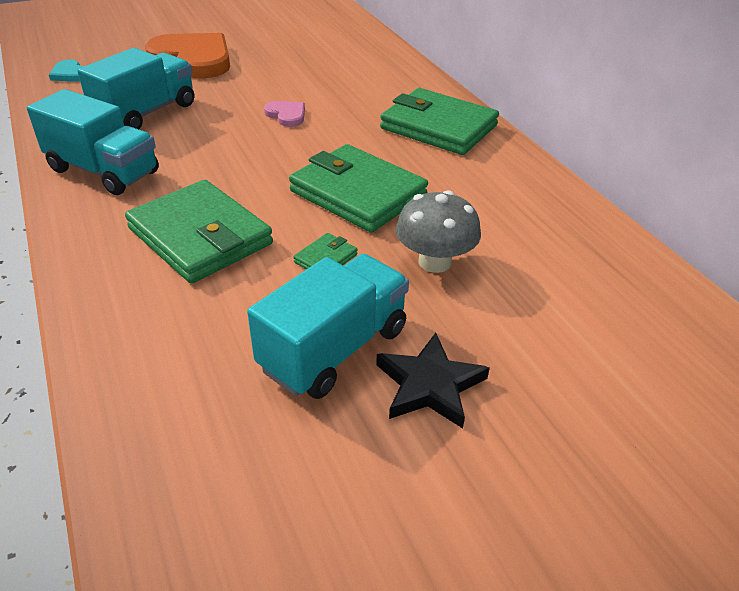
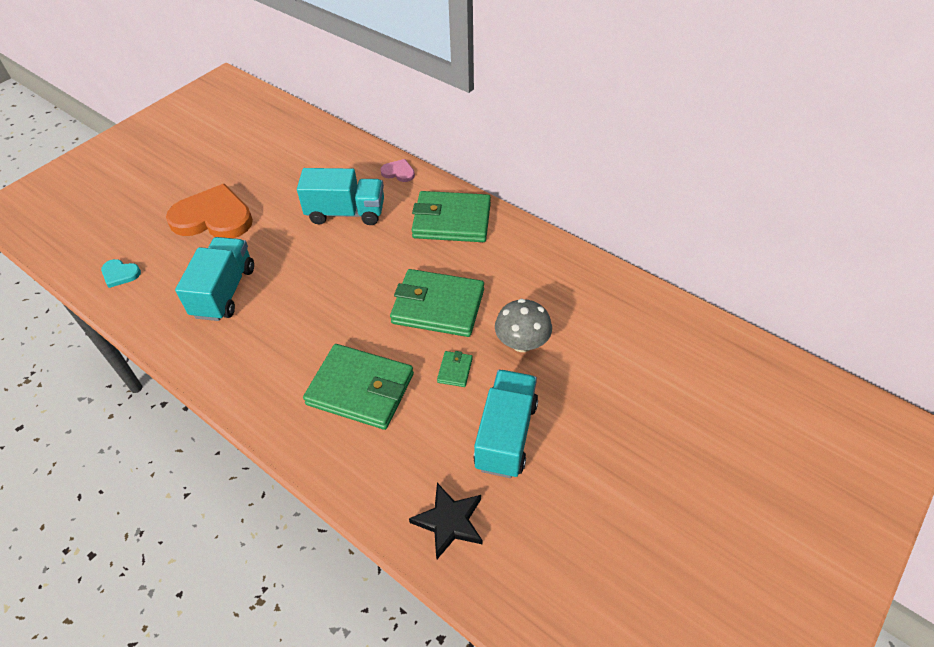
camera: 25 degrees left, 10 degrees up
turquoise truck [27,89,159,195] -> turquoise truck moved to [297,168,384,225]
pink heart [264,101,305,127] -> pink heart moved to [380,159,415,182]
black star [376,333,490,429] -> black star moved to [409,483,482,559]

